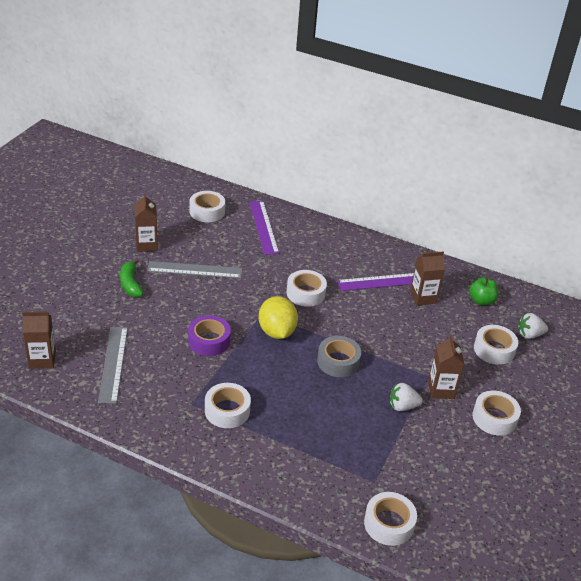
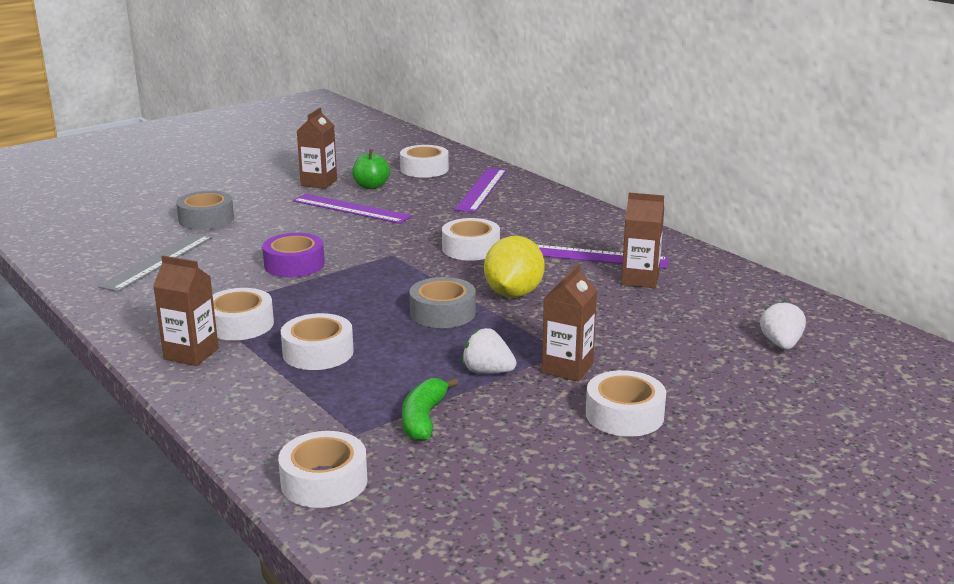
camera: 30 degrees right, 15 degrees down
brown carton [22,311,56,369] -> brown carton moved to [153,256,219,366]
green banana [120,259,144,297] -> green banana moved to [402,377,458,442]
grey ruler [147,261,242,279] -> purple ruler [293,194,412,224]
yellow lemon [259,296,298,339] -> yellow lemon moved to [484,236,545,297]
green apple [469,277,498,305] -> green apple moved to [352,149,390,189]
white tape [474,325,518,365] -> white tape moved to [281,313,354,370]
white strawberry [518,313,548,339] -> white strawberry turned 75 degrees clockwise [760,301,806,350]
none -> grey tape [176,191,234,229]

